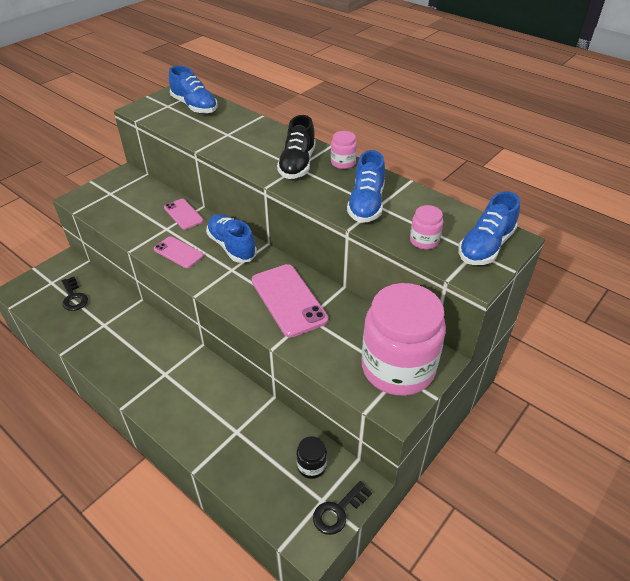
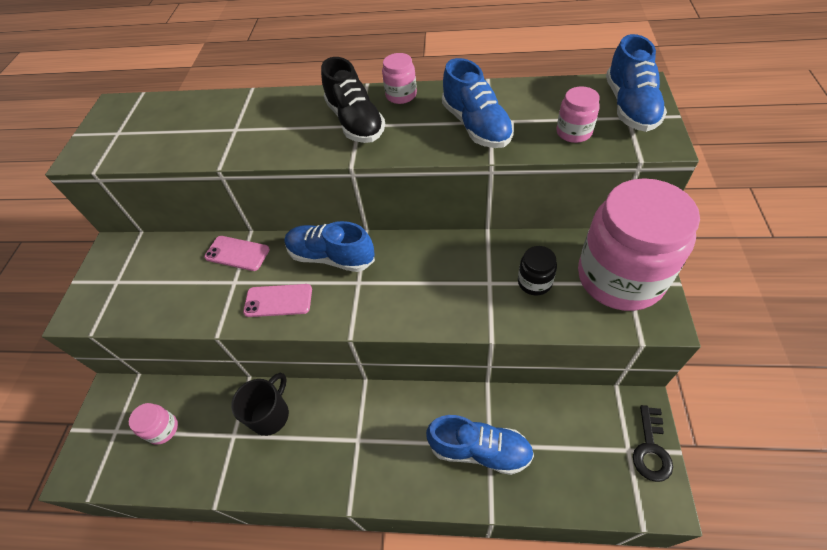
camera: 30 degrees left, 10 degrees up
black key [62,277,88,311] -> pink jar [129,403,178,445]
blue shoe [169,66,218,114] -> blue shoe moved to [426,415,534,475]
pink phone [252,264,328,337] -> none
black jar [296,436,327,479] -> black jar moved to [518,246,557,295]
none -> black mug [231,373,289,436]

